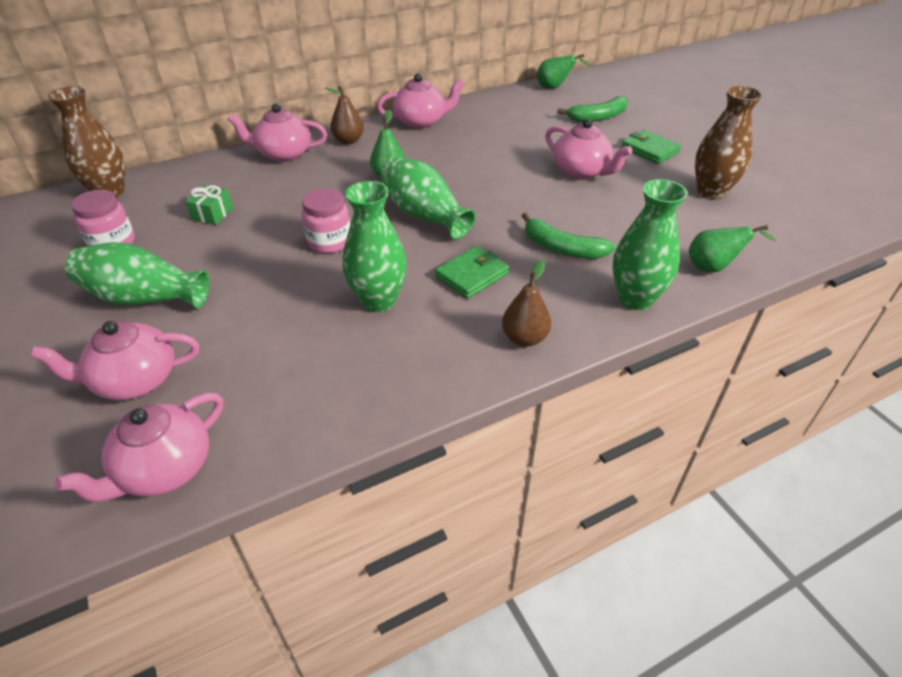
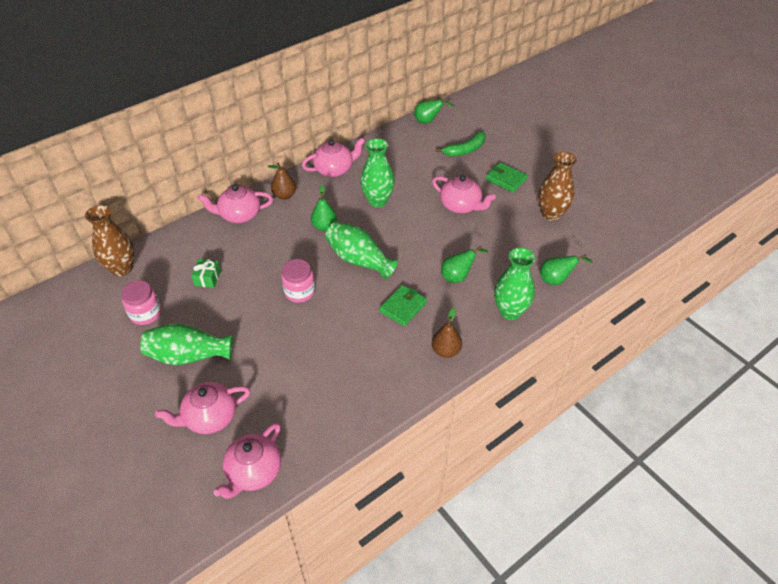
camera: 10 degrees left, 5 degrees up
green vase [343,181,407,312] -> green vase moved to [360,138,395,207]
green banana [522,213,615,259] -> green pear [441,246,488,283]

